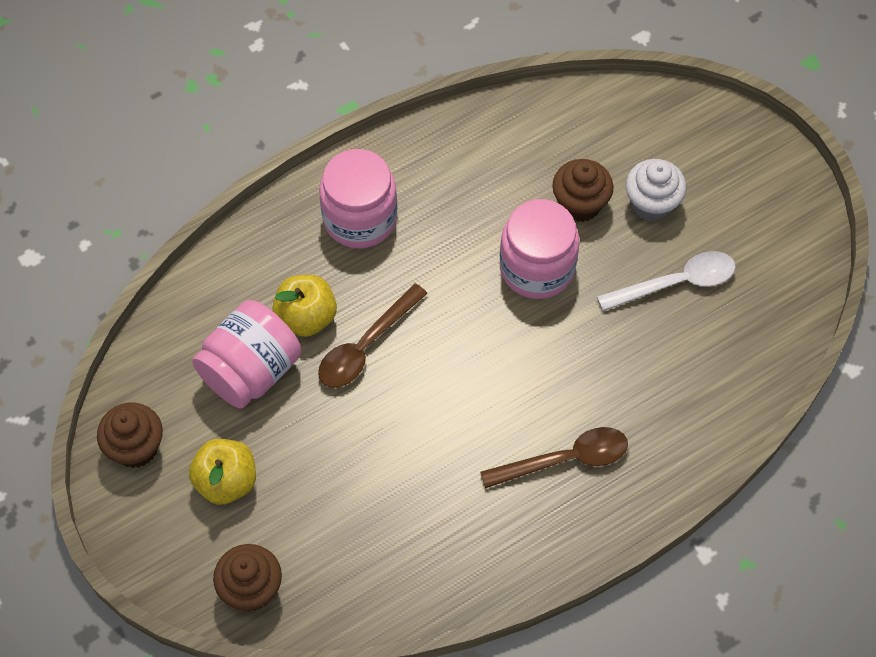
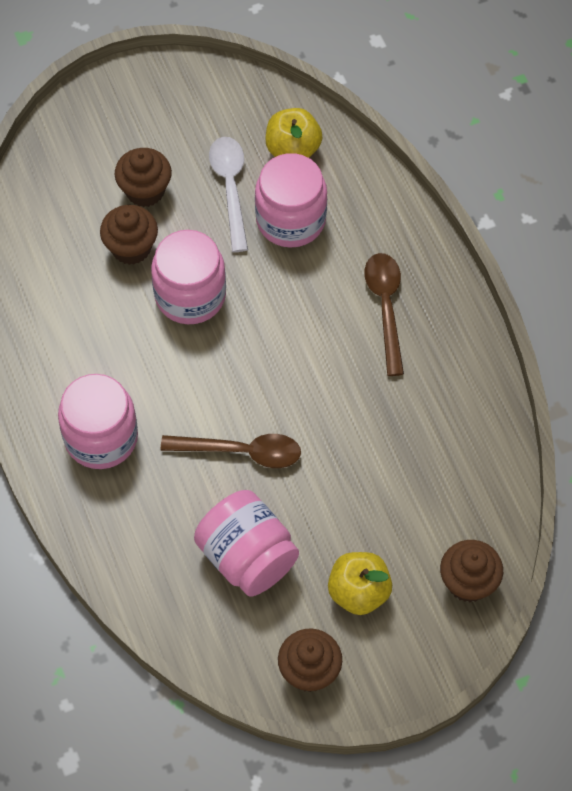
camera: 80 degrees left, 0 degrees up
yellow apple [272,275,337,337] -> yellow apple moved to [265,108,323,158]
brown spoon [318,283,428,388] -> brown spoon turned 45 degrees counterclockwise [161,434,301,468]
white cupcake [625,159,686,222] -> brown cupcake [115,148,172,207]
none -> pink jar [255,153,327,248]

